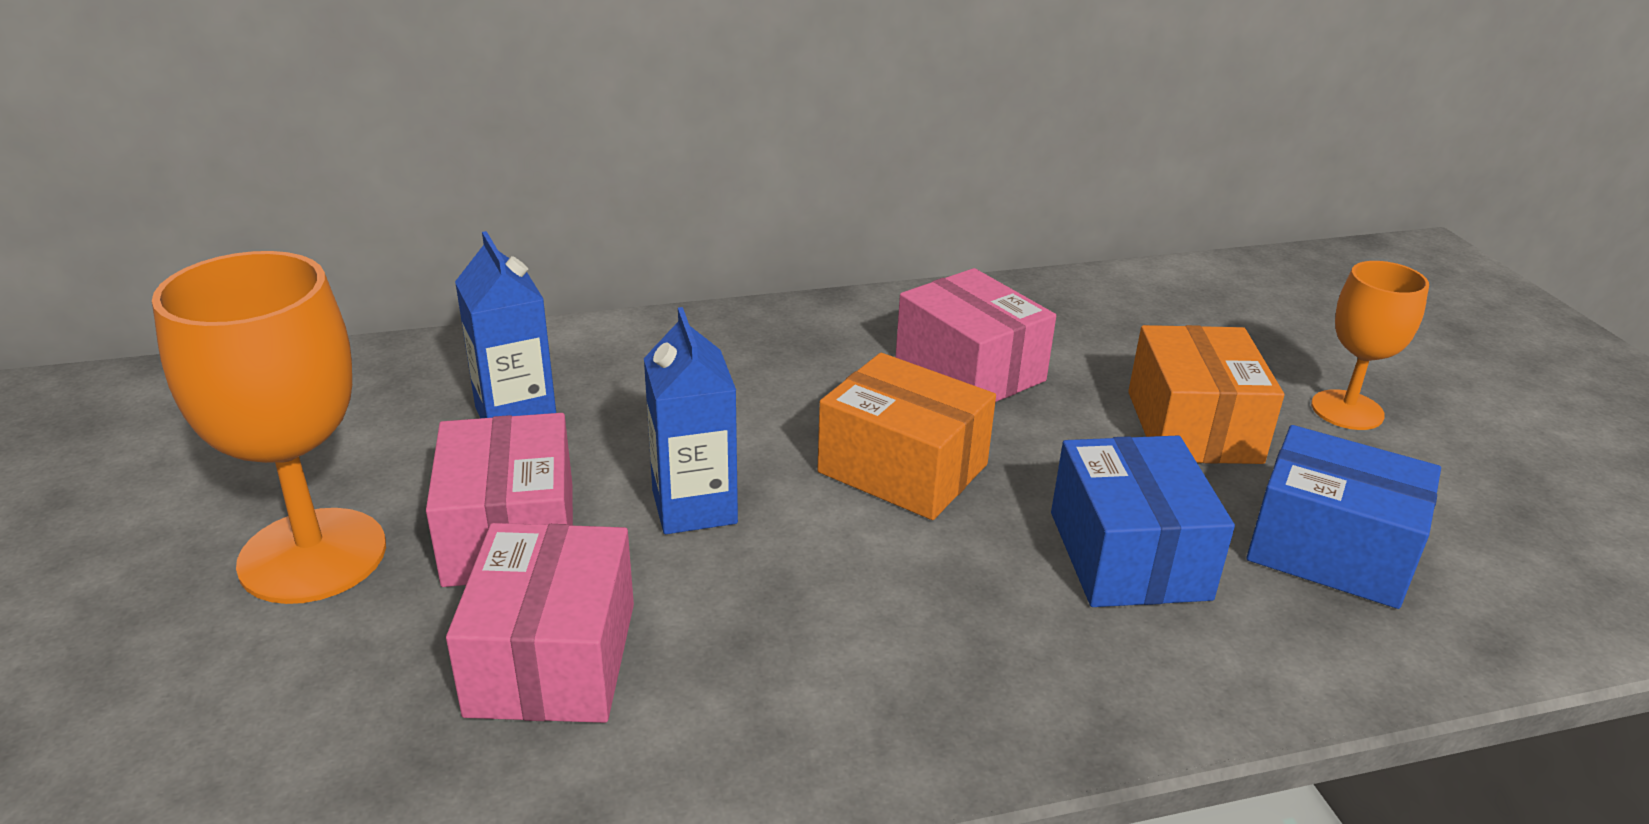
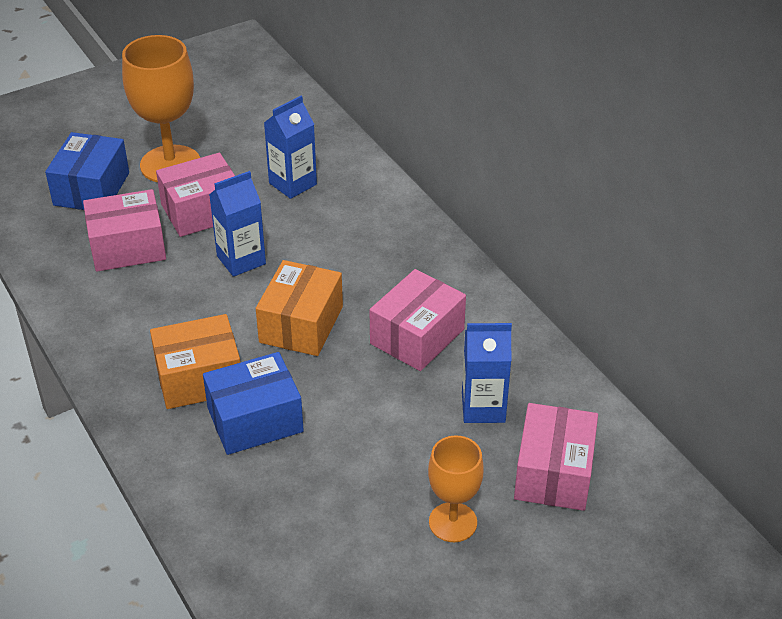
camera: 75 degrees right, 10 degrees up
orange box [1128,325,1284,464] -> orange box moved to [150,314,240,409]
blue box [1246,425,1441,609] -> blue box moved to [45,132,129,210]
none -> blue carton [462,323,512,423]
none -> pink box [514,403,598,511]

